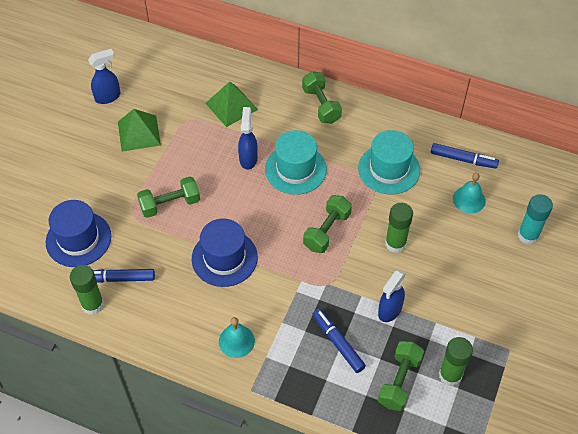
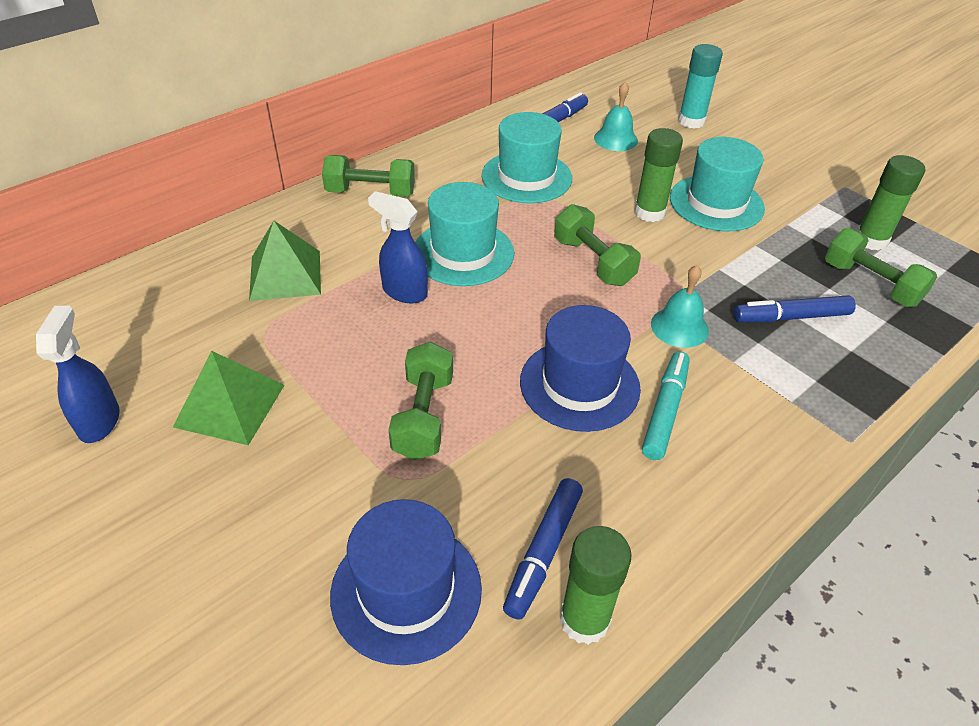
camera: 65 degrees left, 10 degrees down
turquoise bell [219,317,255,358] -> turquoise bell moved to [651,265,709,348]
blue spray bottle [378,269,406,322] -> none
none -> turquoise marker [642,351,690,460]
none -> turquoise hat [670,137,765,231]

